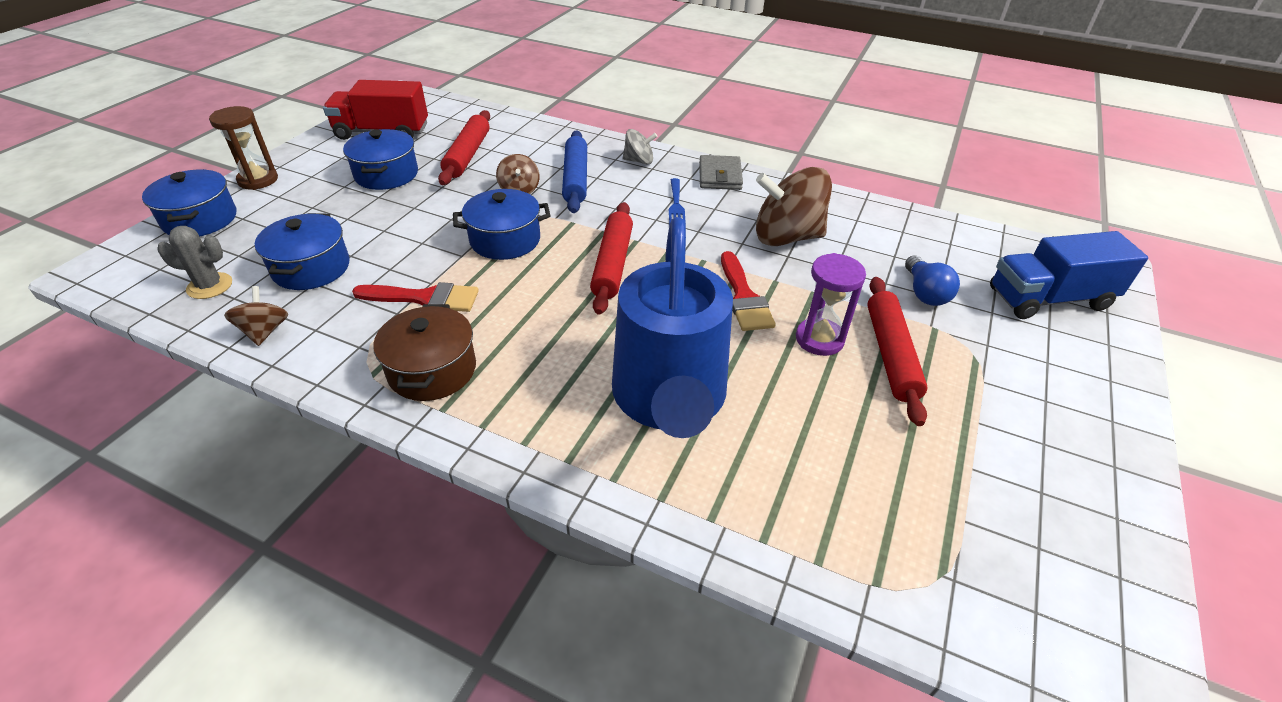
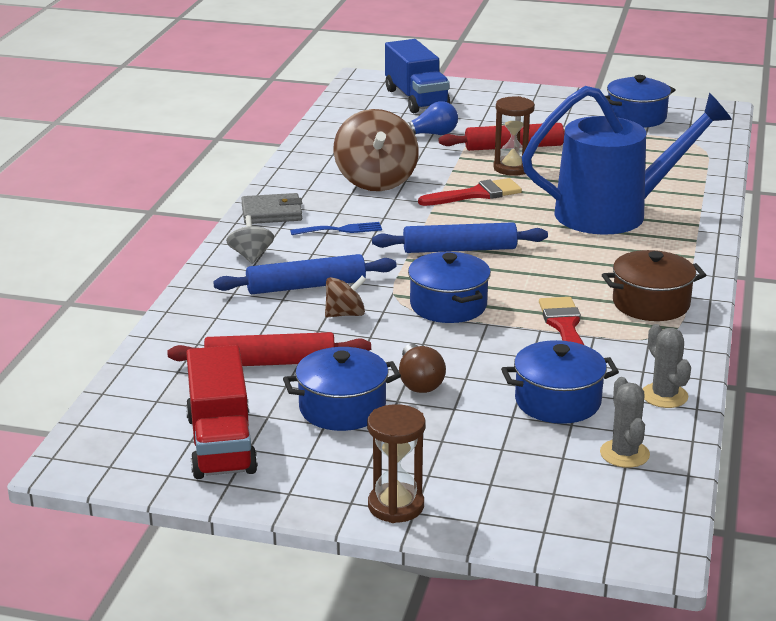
camera: 100 degrees left, 15 degrees down
blue pot [142,169,236,236] -> blue pot moved to [605,75,676,128]
brown spinning top [224,286,288,346] -> grey cactus [643,324,691,408]
red rolling pin [590,202,633,315] -> blue rolling pin [372,222,548,253]
purple hourglass [796,253,866,356] -> brown hourglass [493,96,535,176]
none -> brown light bulb [399,344,446,393]

